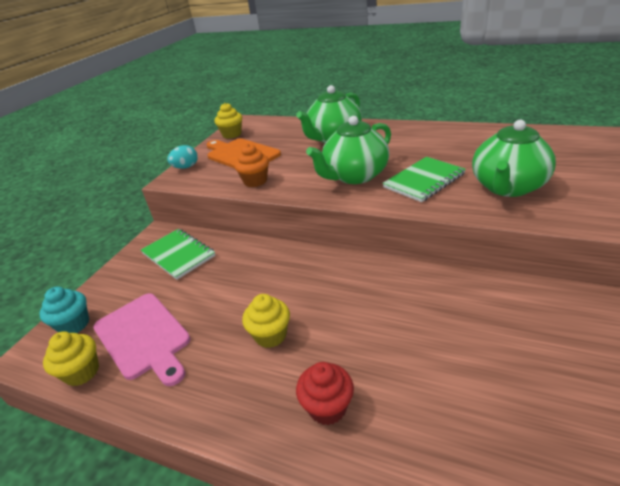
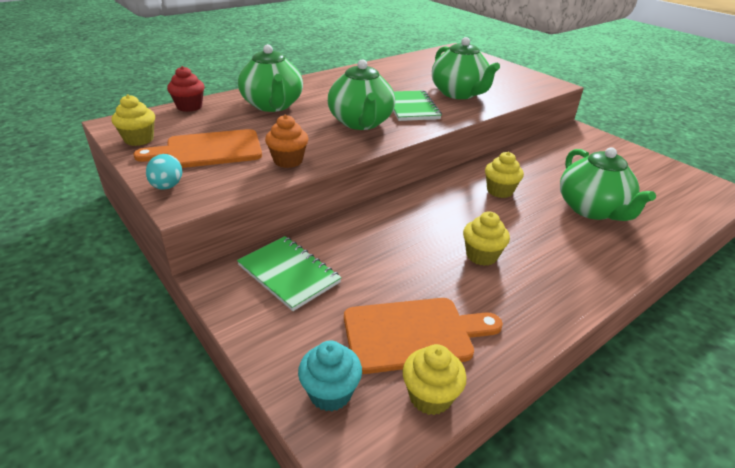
camera: 65 degrees left, 0 degrees up
pink cutting board [93,293,190,386] -> orange cutting board [344,298,503,374]
green notebook [141,229,215,280] -> green notebook turned 60 degrees clockwise [237,236,342,311]
red cupcake [296,362,354,425] -> red cupcake moved to [167,66,205,112]
none -> yellow cupcake [485,152,524,198]
none -> green teapot [560,147,656,221]

